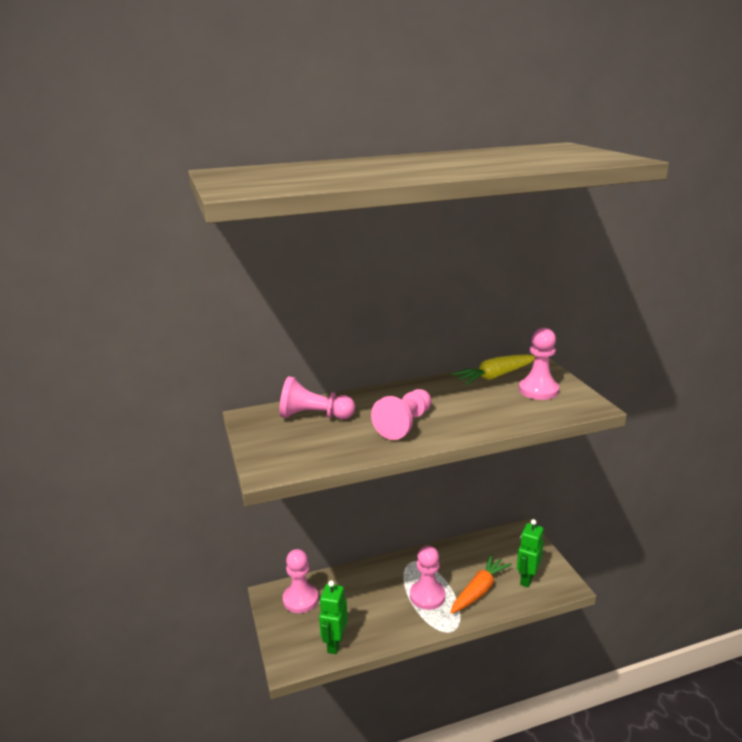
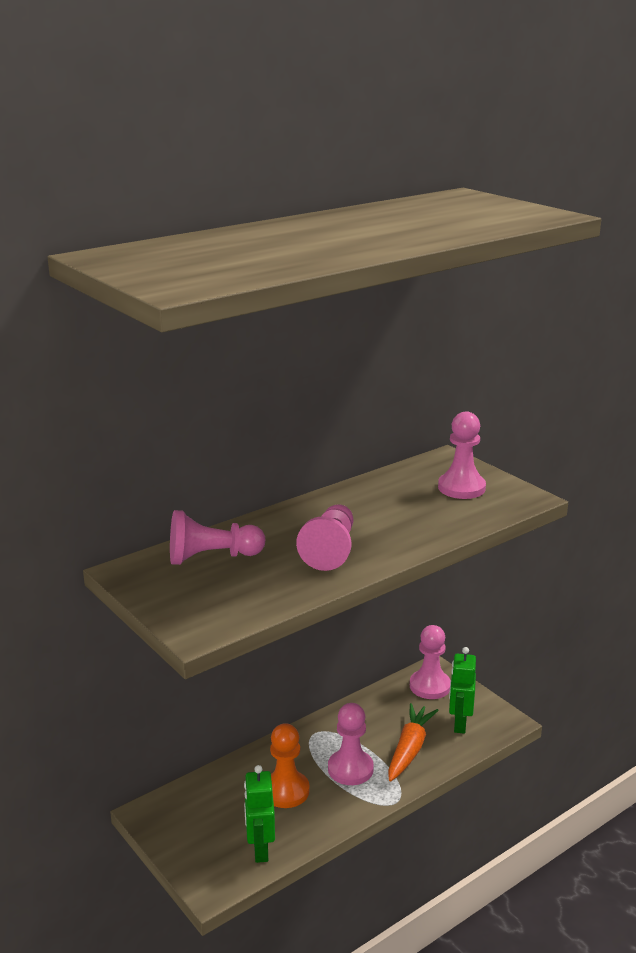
camera: 20 degrees left, 0 degrees up
pink pawn [283,549,319,613] -> pink pawn moved to [410,625,450,699]
yellow carrot [451,354,535,385] -> none
none -> orange pawn [270,723,309,808]

